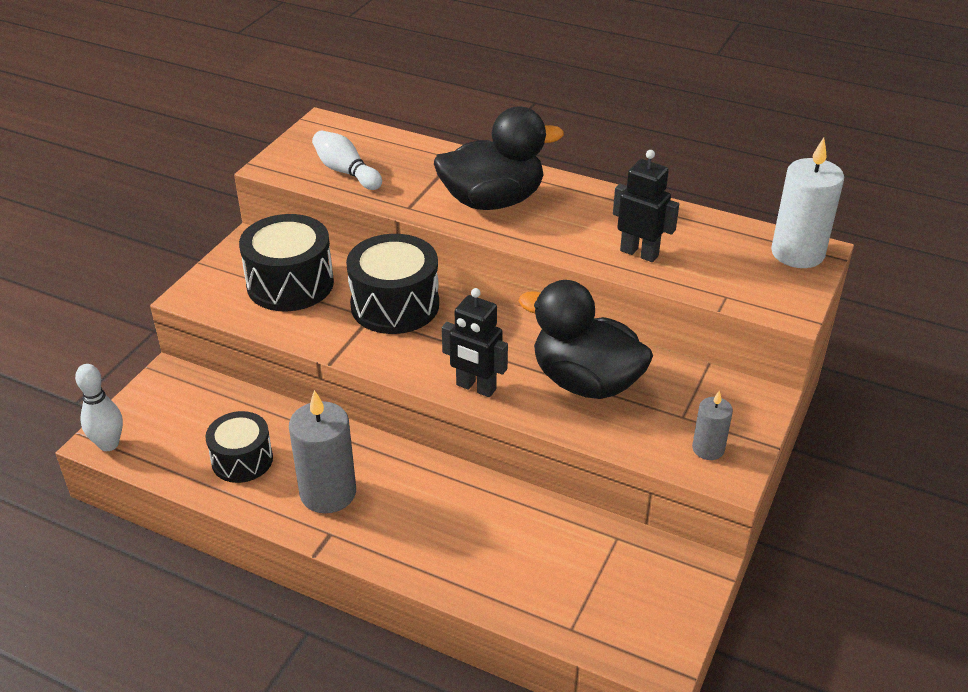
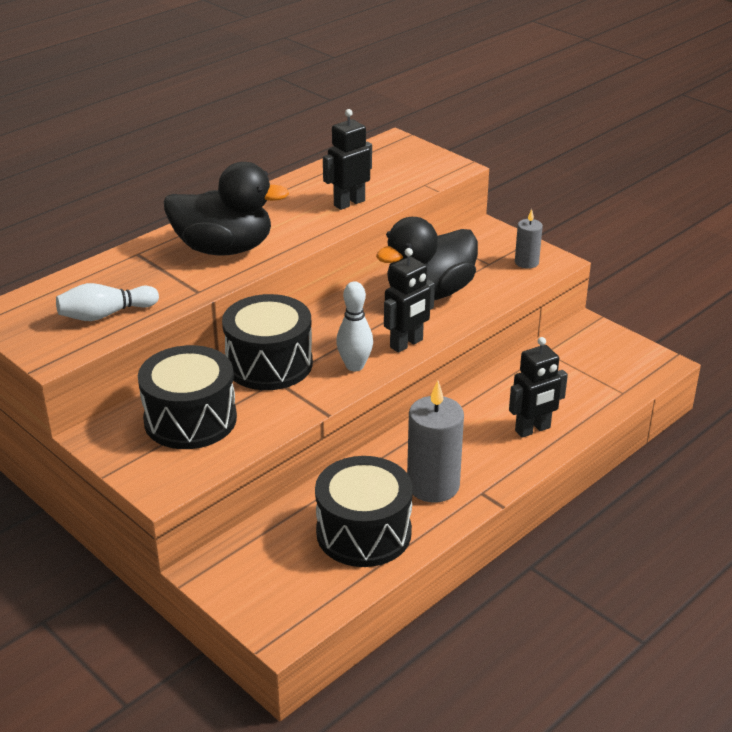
camera: 70 degrees left, 5 degrees down
white bowling pin [75,364,123,451] -> white bowling pin moved to [336,281,373,371]
black drum [205,411,273,483] -> black drum [315,456,413,567], size x1.56
black duck [434,106,564,210] -> black duck turned 90 degrees clockwise [164,162,289,255]
white candle [771,138,844,268] -> none
none -> black robot [509,337,568,438]

